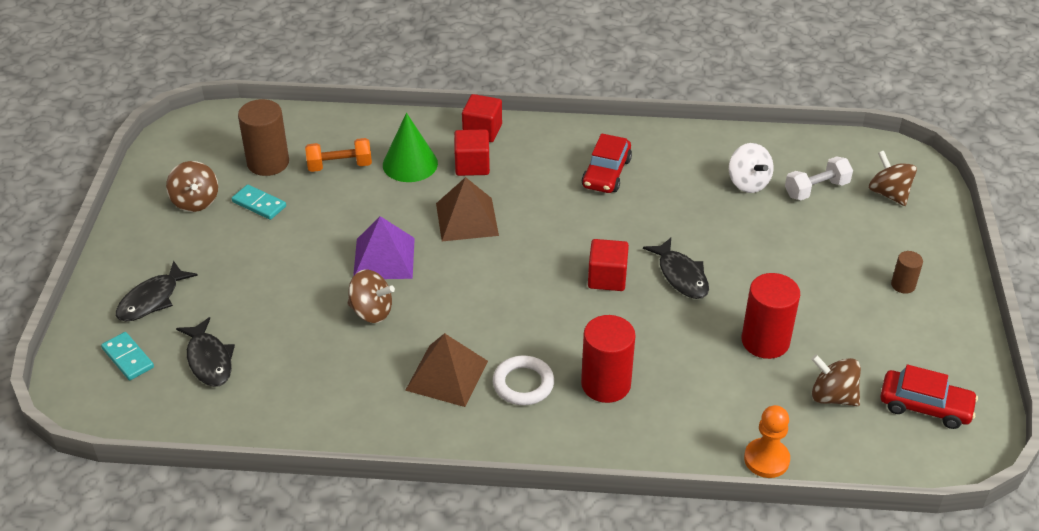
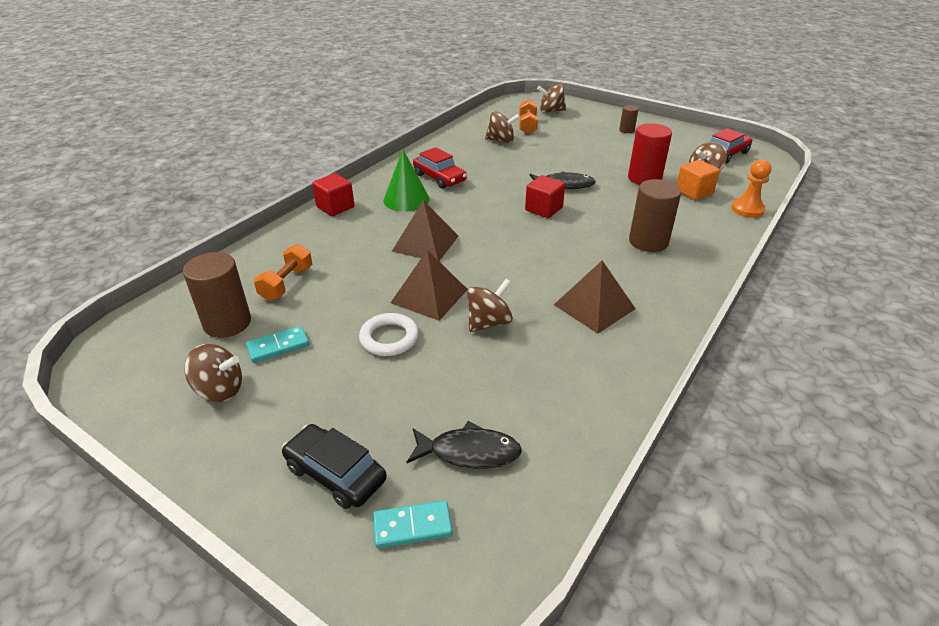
camera: 60 degrees left, 5 degrees down
black fish [116,260,198,322] -> black car [282,424,387,509]
purple pyramid [353,216,415,279] -> brown pyramid [391,250,468,321]
green cone [383,113,438,182] -> green cone moved to [383,149,430,212]
red cube [454,129,490,176] -> none
white ring [493,356,554,405] -> white ring moved to [359,313,419,356]
red cylinder [581,315,636,403] -> brown cylinder [629,179,681,252]
white spinning top [729,143,774,193] -> brown spinning top [485,111,520,143]
white dumbbell [785,156,853,200] -> orange dumbbell [519,99,538,134]
none -> orange cube [676,160,720,200]

